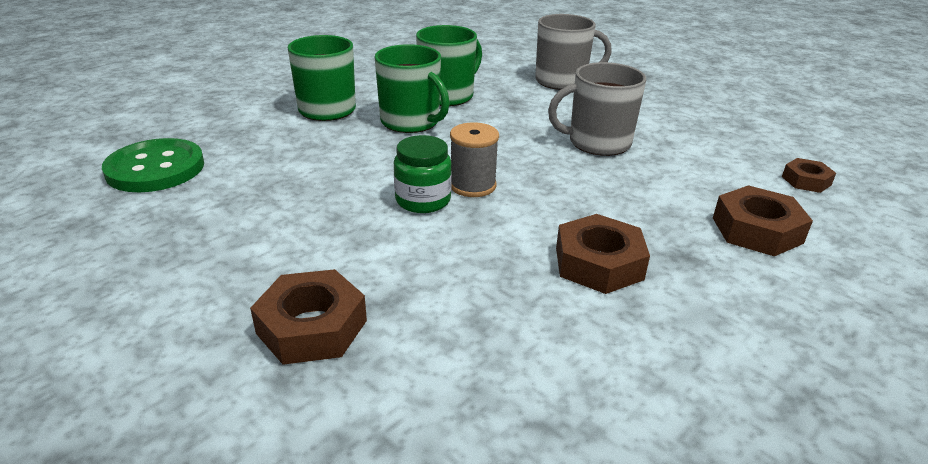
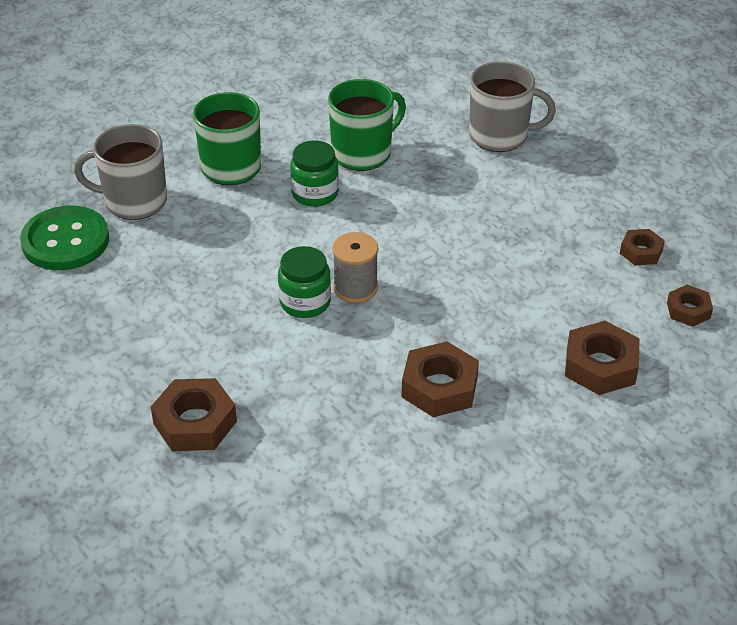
camera: 10 degrees right, 10 degrees up
green mug [375,44,450,133] -> green jar [290,140,339,207]
grey mug [548,62,646,156] -> grey mug moved to [74,124,167,220]
none -> brown nut [620,229,665,265]

